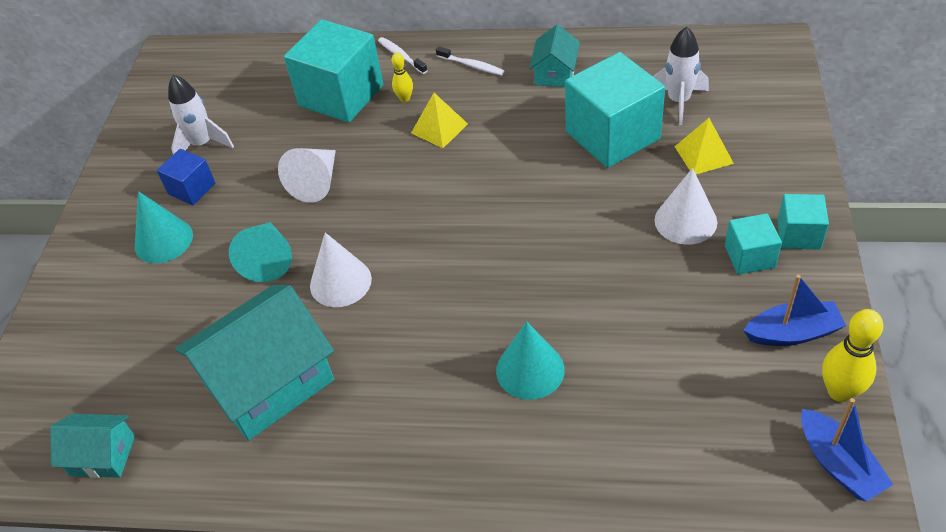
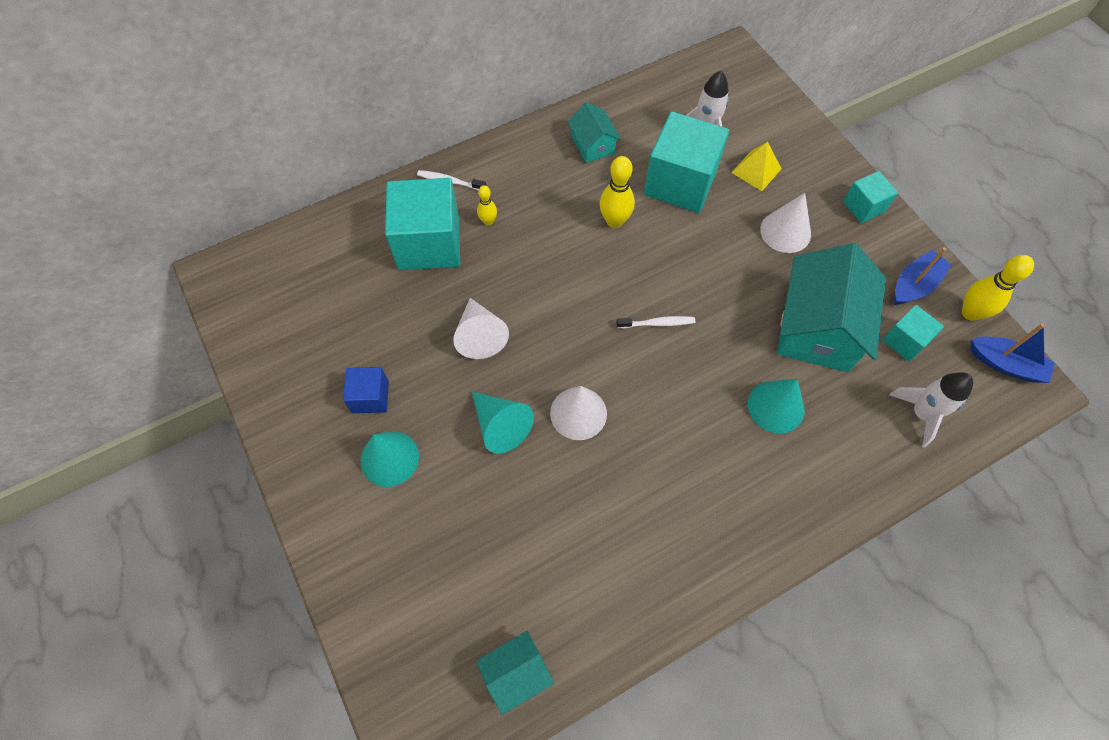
camera: 40 degrees left, 15 degrees up
white rocket [168,75,234,155] -> white rocket moved to [889,372,973,447]
turquoise house [175,285,334,441] -> turquoise house moved to [777,243,886,373]
yellow pyramid [411,93,468,148] -> none
white toothbrush [436,46,504,76] -> white toothbrush moved to [616,316,695,328]
turquoise cube [725,213,782,275] -> turquoise cube moved to [882,305,944,362]
none -> yellow bowling pin [600,156,635,228]

